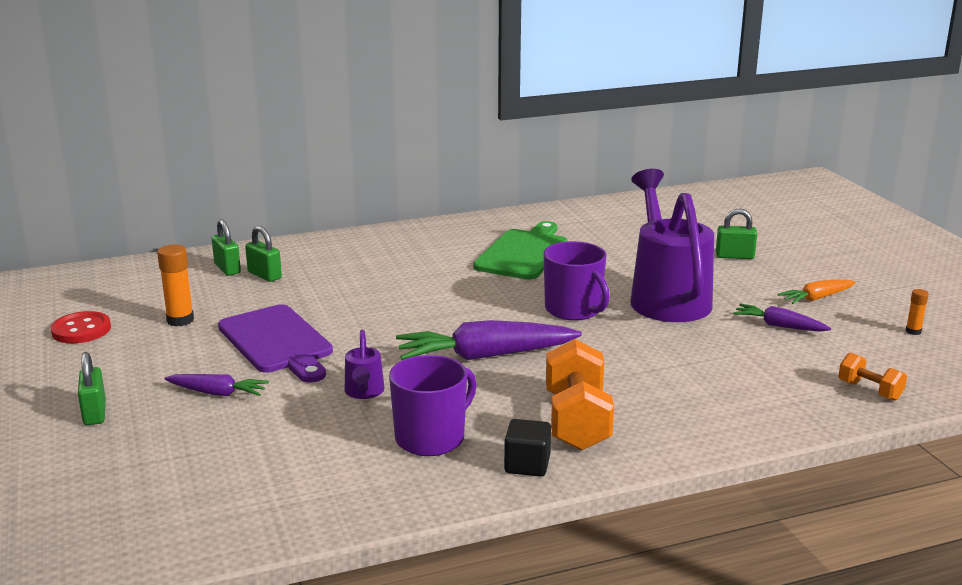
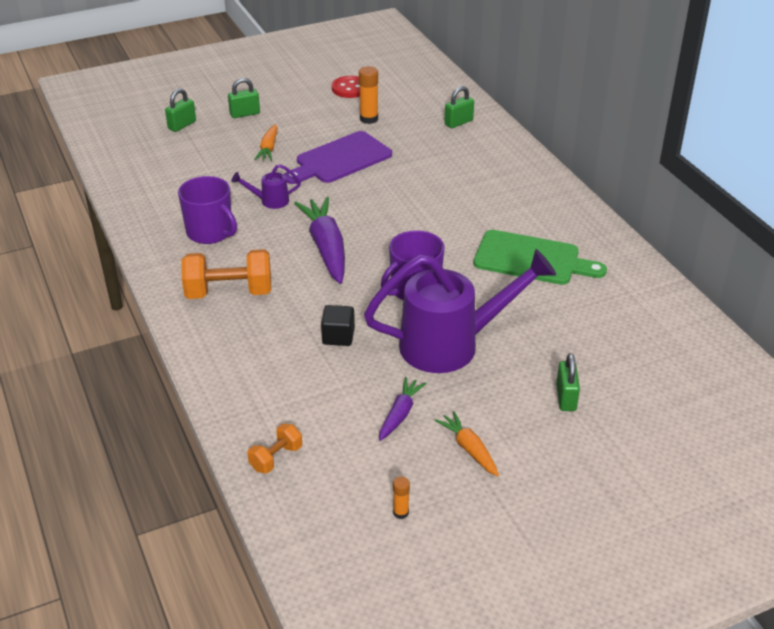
camera: 85 degrees right, 15 degrees up
purple carrot [164,374,269,396] -> orange carrot [254,124,278,161]
green padlock [245,226,282,282] -> green padlock moved to [165,88,196,132]
black cube [504,419,551,477] -> black cube moved to [321,305,355,346]

